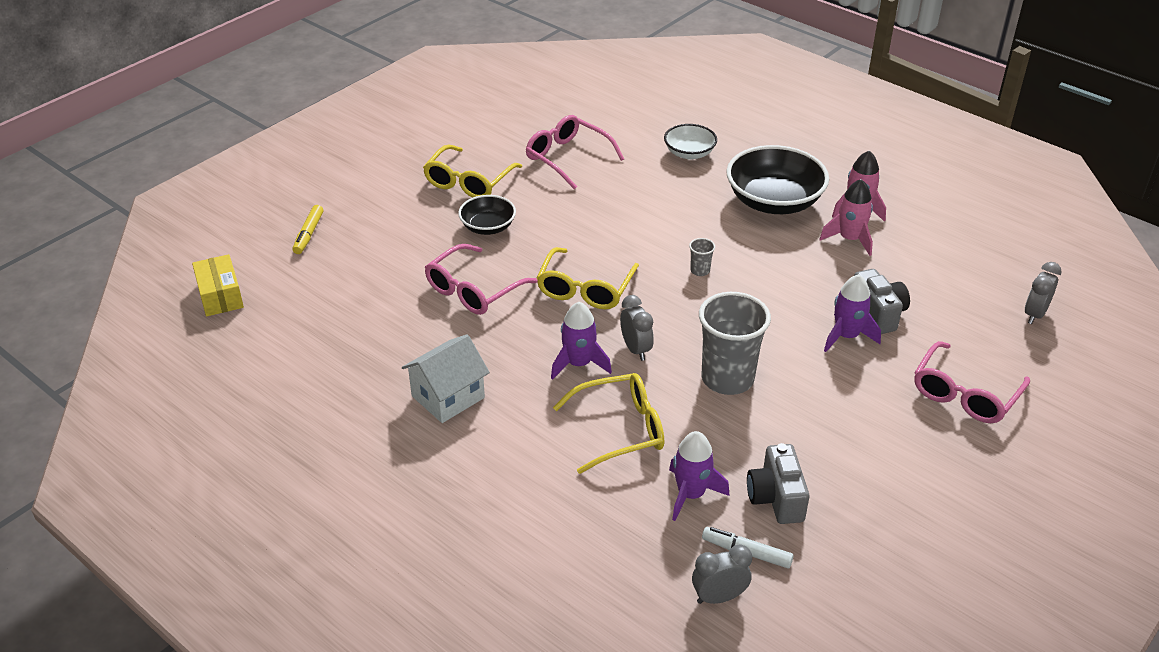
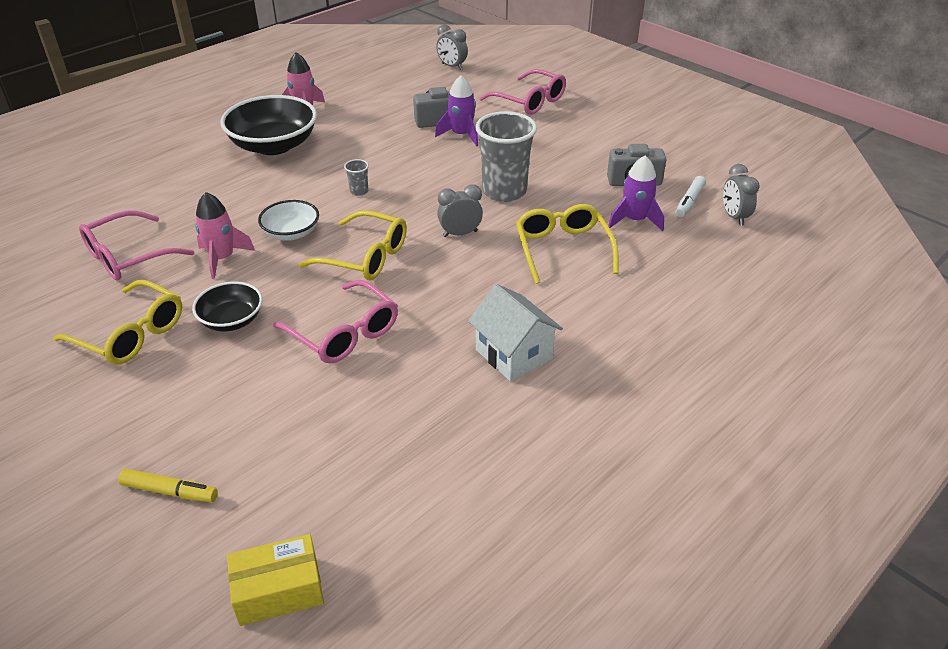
camera: 85 degrees left, 0 degrees up
purple rocket [551,302,612,380] -> none
white bowl [664,124,717,159] -> white bowl moved to [258,200,319,240]
pink rocket [819,179,873,256] -> pink rocket moved to [195,192,255,279]

